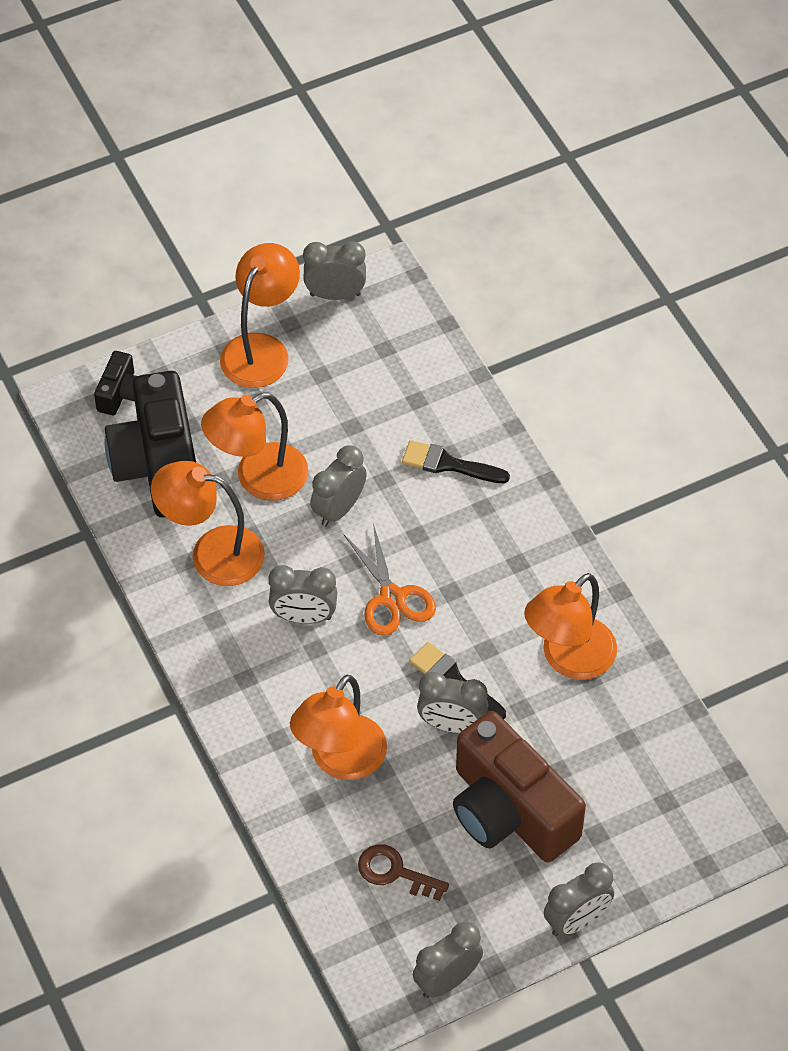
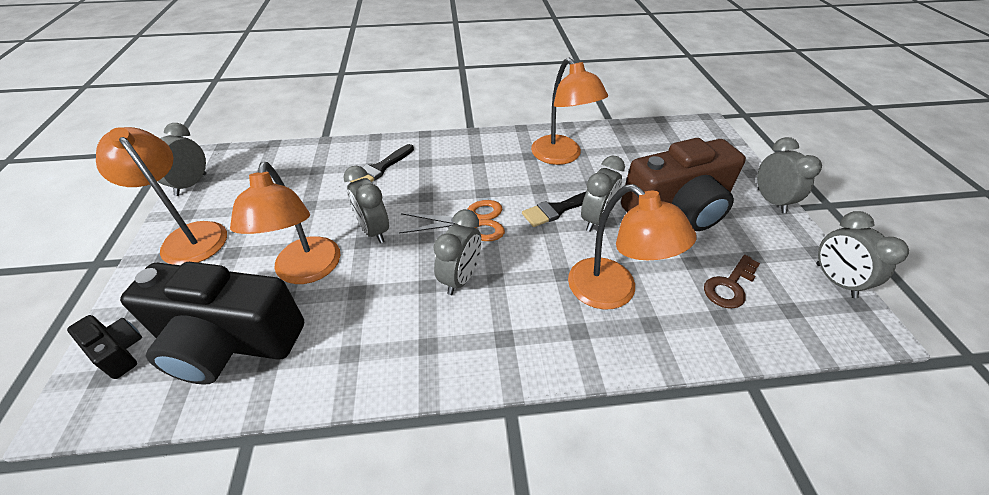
camera: 70 degrees left, 10 degrees down
orange lamp [151,461,265,586] -> none

